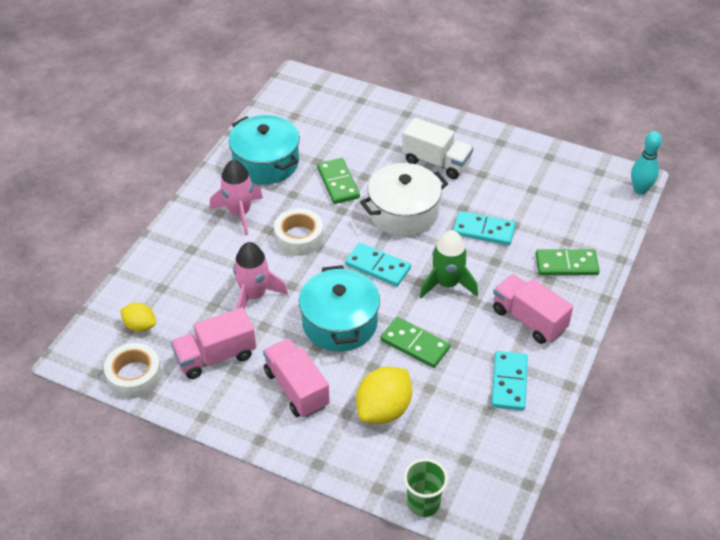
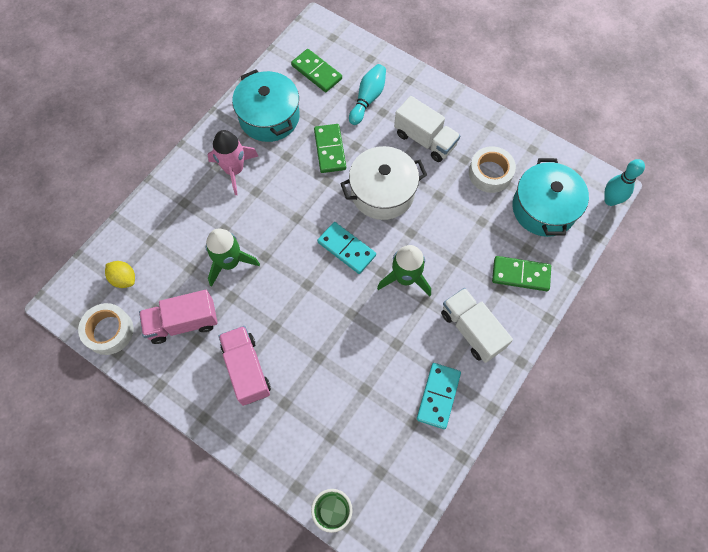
camera: 10 degrees right, 20 degrees up
pink rocket [233,242,288,309] -> green rocket [206,229,260,287]
white tape [274,208,323,256] -> white tape moved to [469,146,516,193]
turquoise pot [299,265,380,352] -> turquoise pot moved to [512,158,589,237]
yellow lemon [356,367,412,424] -> none
green domino [381,317,450,368] -> green domino moved to [291,49,342,92]
turquoise domino [453,211,516,245] -> none
pink truck [493,274,573,344] -> white truck [441,288,513,363]
none -> turquoise bowling pin [349,64,386,125]

